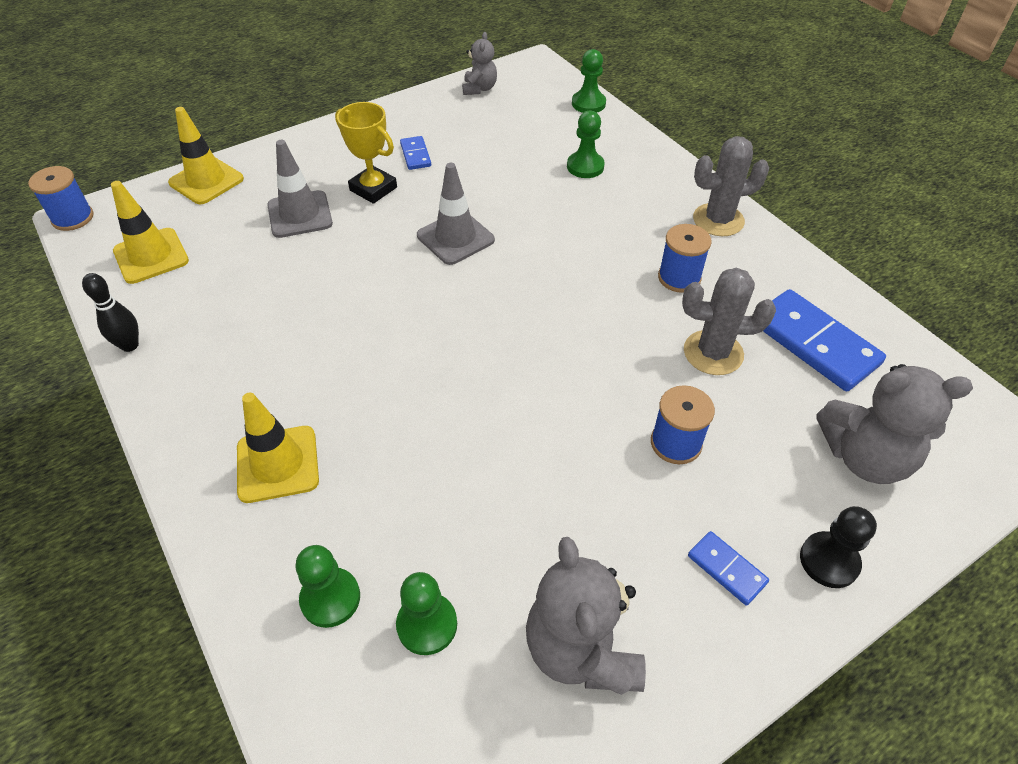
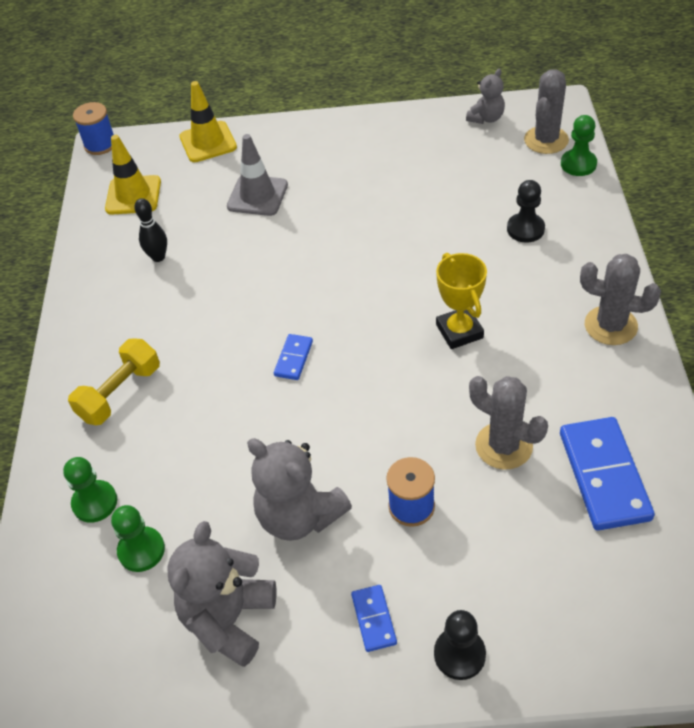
camera: 35 degrees right, 0 degrees up
black bowling pin [82,273,139,352] -> black bowling pin moved to [134,198,167,262]
yellow traffic cone [237,393,319,503] -> yellow dumbbell [68,338,160,425]
yellow trophy [335,102,397,204] -> yellow trophy moved to [436,253,487,349]
blue domino [400,136,431,170] -> blue domino moved to [274,334,313,380]
grey traffic cone [417,163,495,265] -> none
green pawn [567,111,605,178] -> black pawn [507,180,545,243]
blue spool [658,224,712,293] -> none
grey teddy bear [817,364,973,484] -> grey teddy bear moved to [247,438,352,541]
none -> grey cactus [524,69,569,154]

